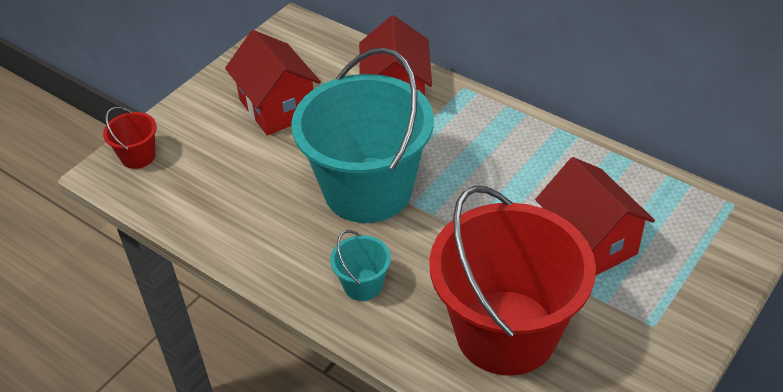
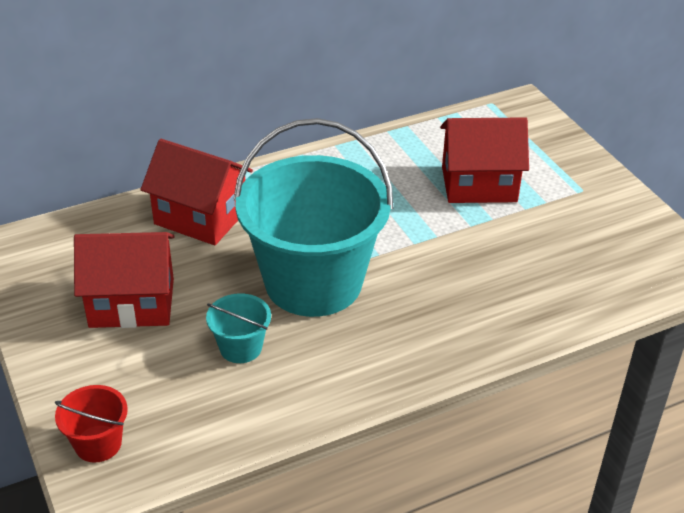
camera: 65 degrees left, 5 degrees down
turquoise bucket [330,230,391,301] -> turquoise bucket moved to [206,293,271,363]
red bucket [429,186,596,375] -> none

